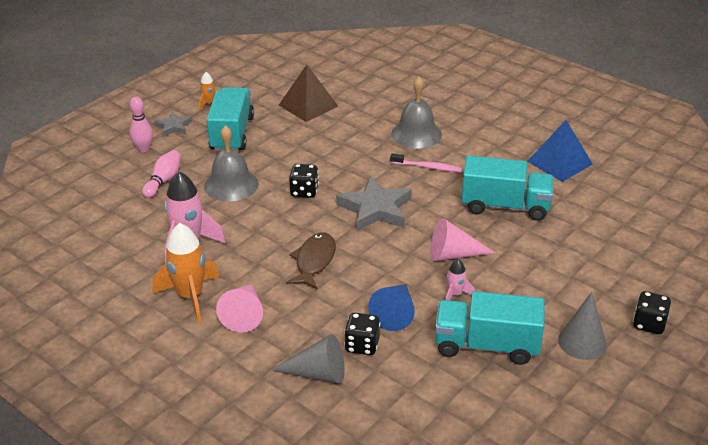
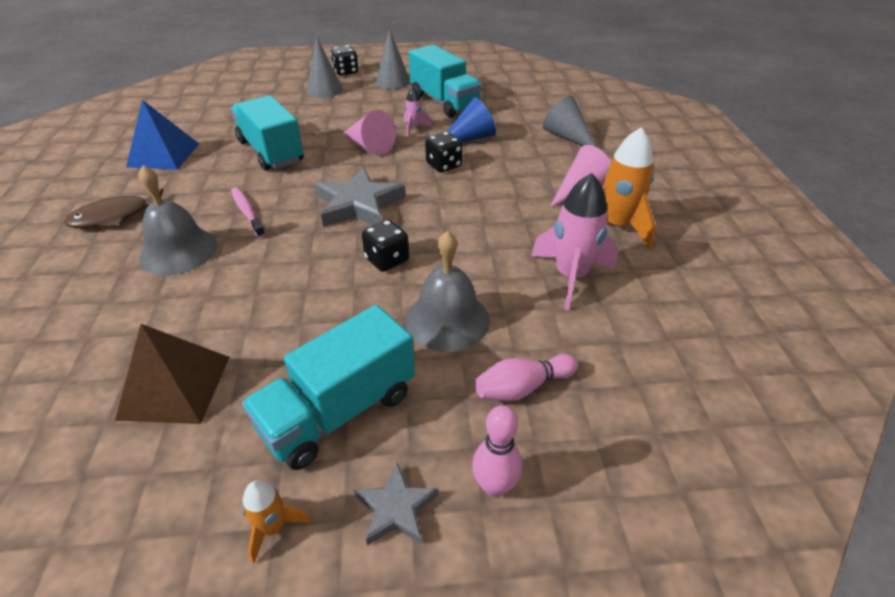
camera: 135 degrees left, 5 degrees up
brown fish [286,233,336,290] -> brown fish moved to [64,188,164,228]
black dice [344,313,380,355] -> black dice moved to [425,132,462,172]
none -> grey cone [307,37,343,98]

